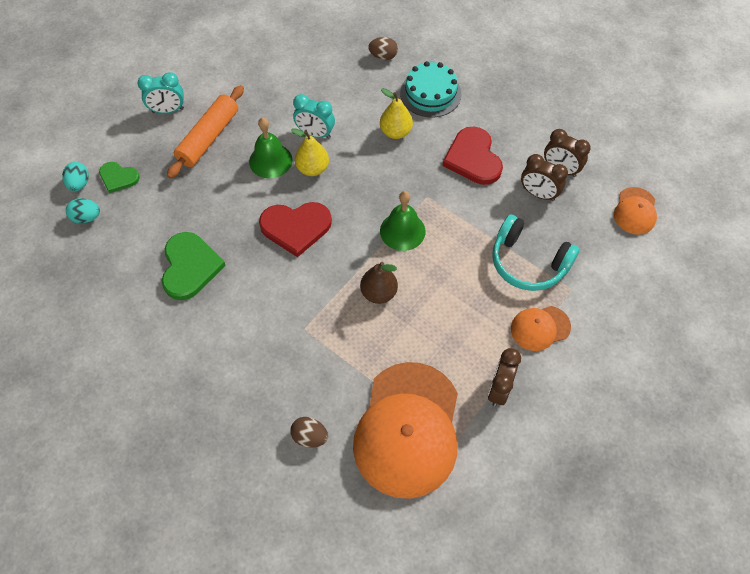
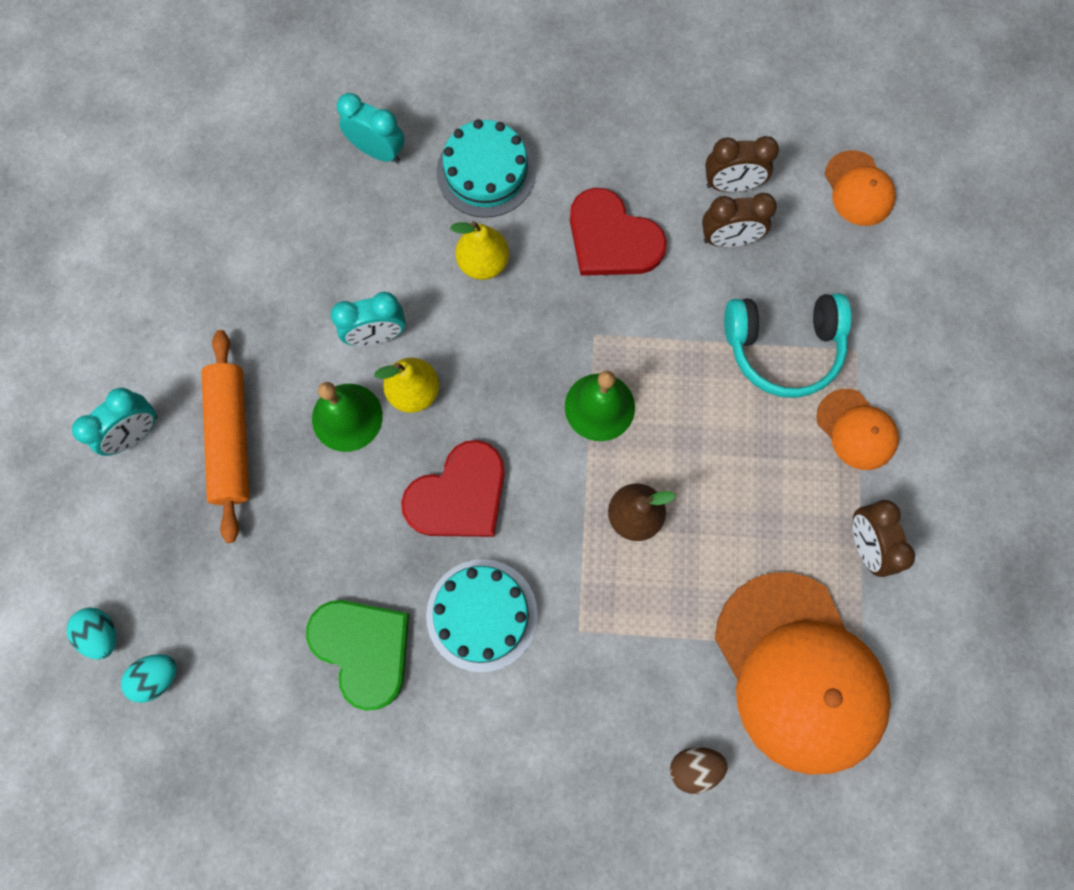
camera: 35 degrees left, 15 degrees up
green heart [99,162,140,193] -> none
brown egg [368,37,398,60] -> turquoise clock [337,93,405,163]
orange cap [511,306,571,351] -> orange cap turned 75 degrees counterclockwise [817,389,899,470]
none -> turquoise cake [426,559,538,672]

